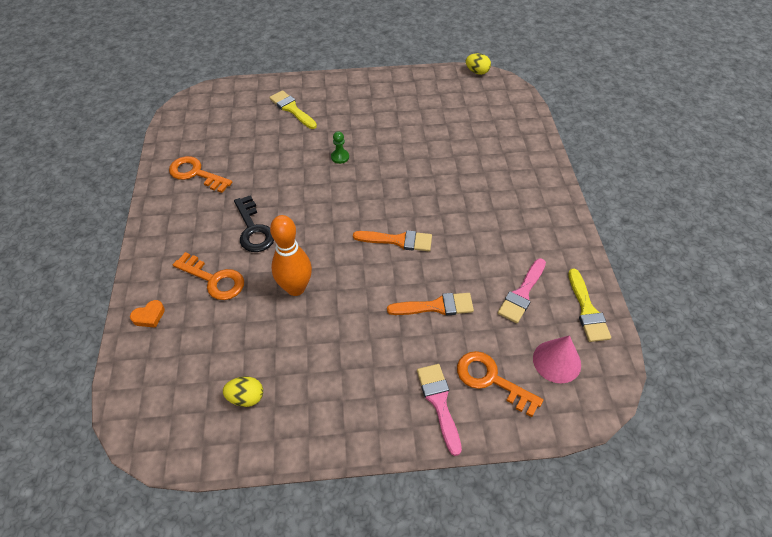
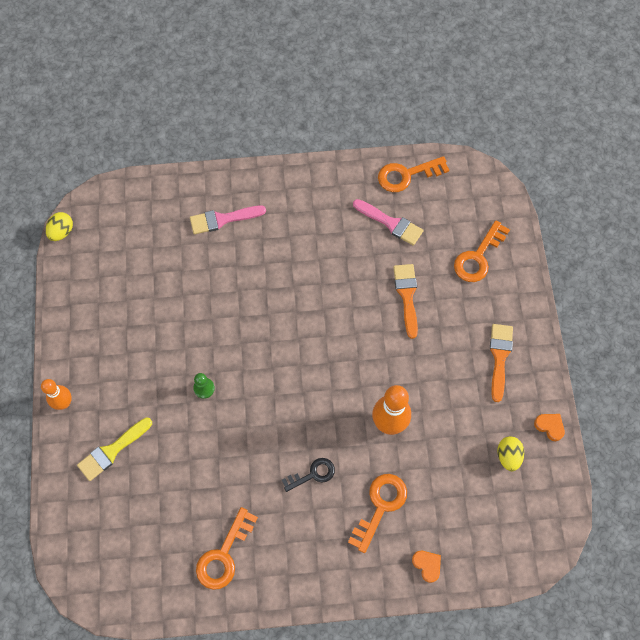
camera: 90 degrees left, 15 degrees up
black key [234,195,274,252] -> black key [282,458,335,492], size x0.66
orange brush [353,230,432,251] -> orange brush moved to [490,324,513,402]
pink brush [417,364,462,456] -> pink brush moved to [190,205,266,234]
pink cone [533,335,581,383] -> none
yellow brush [568,269,611,342] -> orange key [378,156,449,192]
none -> orange bowling pin [41,379,72,410]
none -> orange heart [534,414,565,441]

